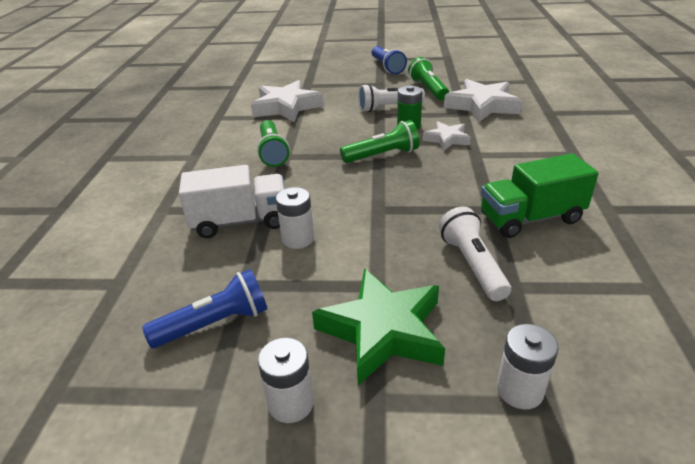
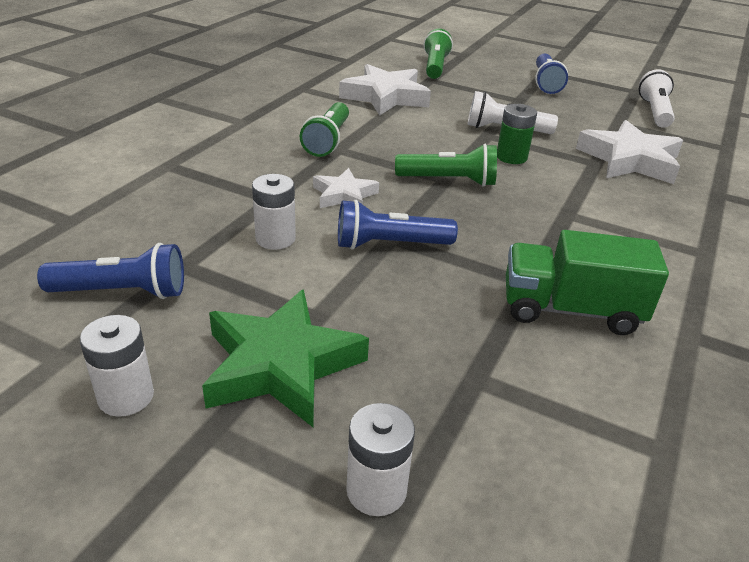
camera: 20 degrees right, 0 degrees up
white truck [179,165,285,238] -> none
green flashlight [408,57,449,100] -> green flashlight moved to [424,29,453,79]
white star [423,121,471,151] -> white star moved to [313,168,379,208]
white flashlight [439,206,511,301] -> white flashlight moved to [639,69,675,128]
none -> blue flashlight [338,200,458,250]

